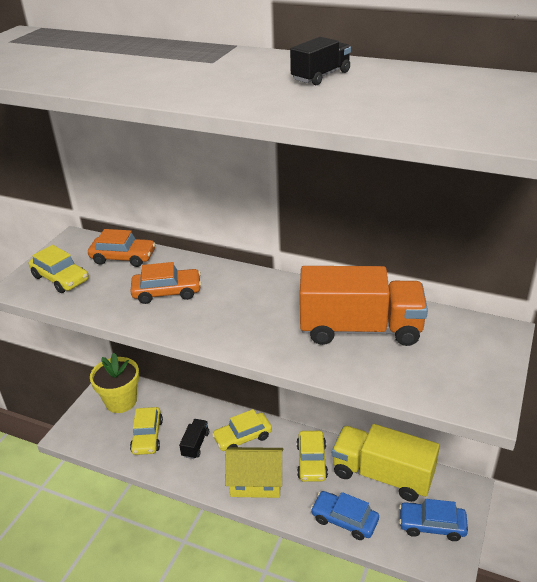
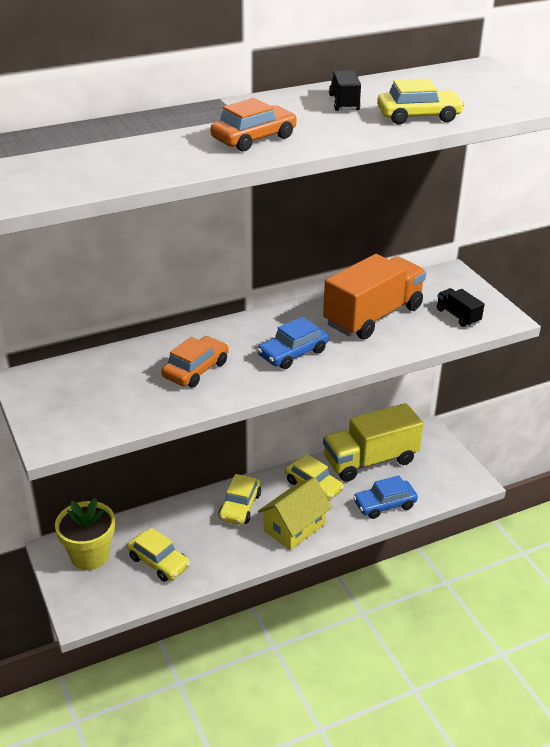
camera: 50 degrees left, 0 degrees up
yellow car [29,245,89,293] -> yellow car moved to [377,78,465,124]
orange car [88,229,156,267] -> orange car moved to [210,98,297,151]
black truck [179,419,209,459] -> black truck moved to [437,288,484,327]
blue car [399,499,468,541] -> blue car moved to [257,316,329,369]

